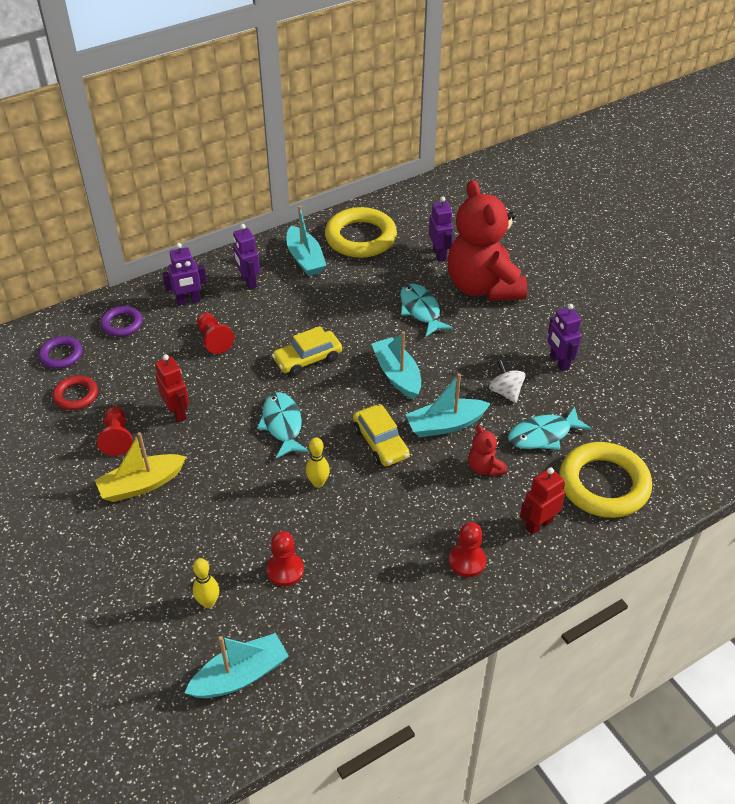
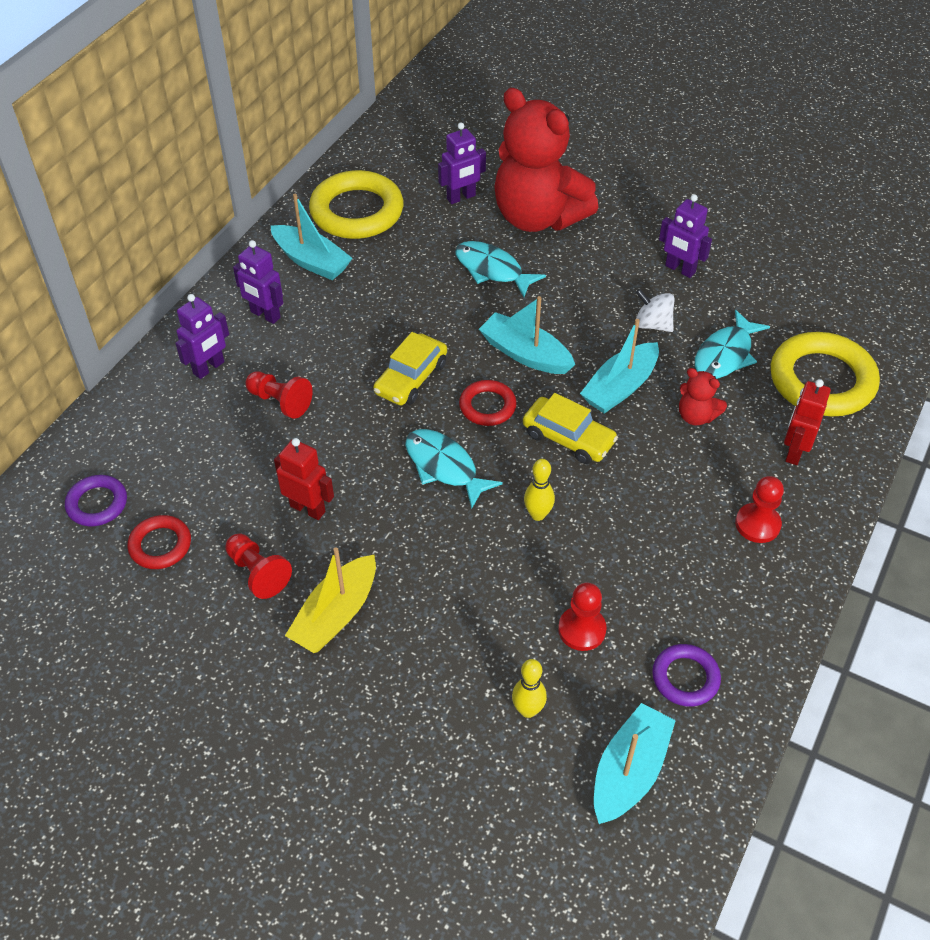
camera: 30 degrees left, 5 degrees up
purple ring [100,306,143,337] -> purple ring moved to [652,644,721,707]
purple robot [429,196,453,261] -> purple robot turned 105 degrees clockwise [438,123,486,204]
none -> red ring [459,380,517,426]

